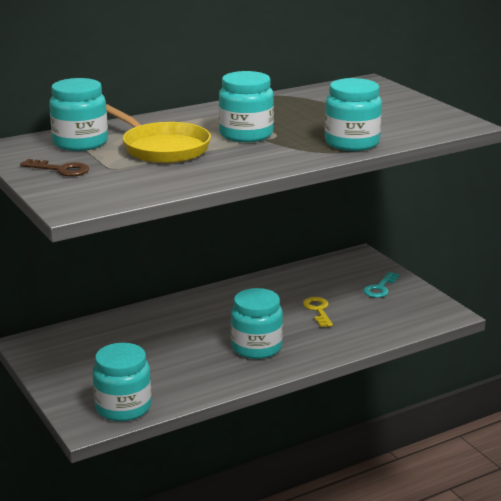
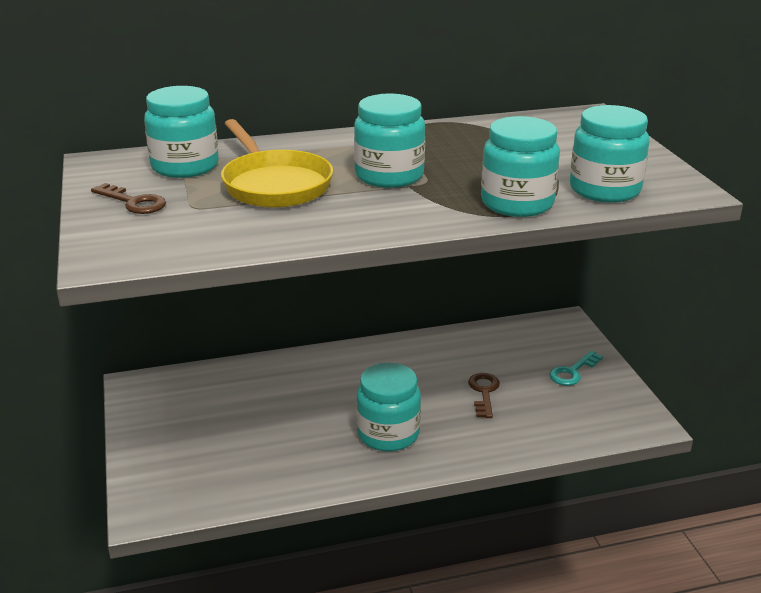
camera: 15 degrees right, 5 degrees up
turquoise jar [93,343,151,422] -> turquoise jar moved to [570,105,650,203]
yellow key [303,297,333,327] -> brown key [468,373,500,418]

